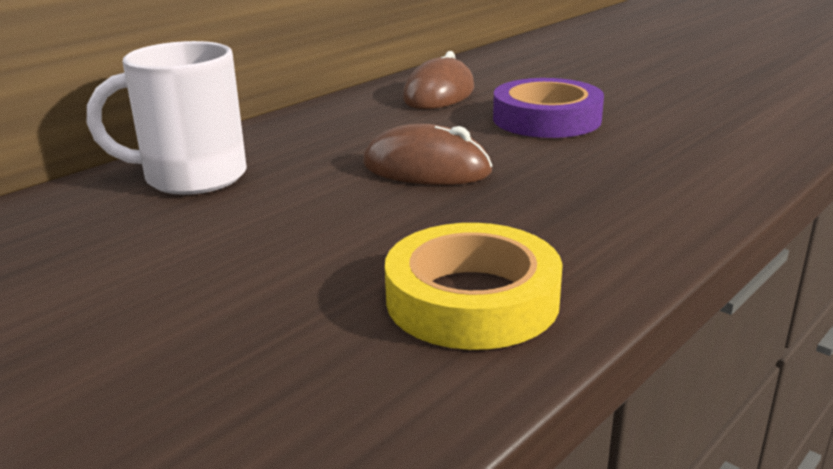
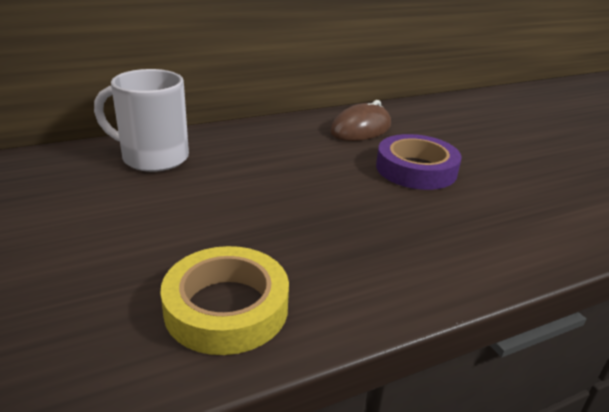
camera: 20 degrees right, 5 degrees up
brown mouse [363,124,493,185] -> none

